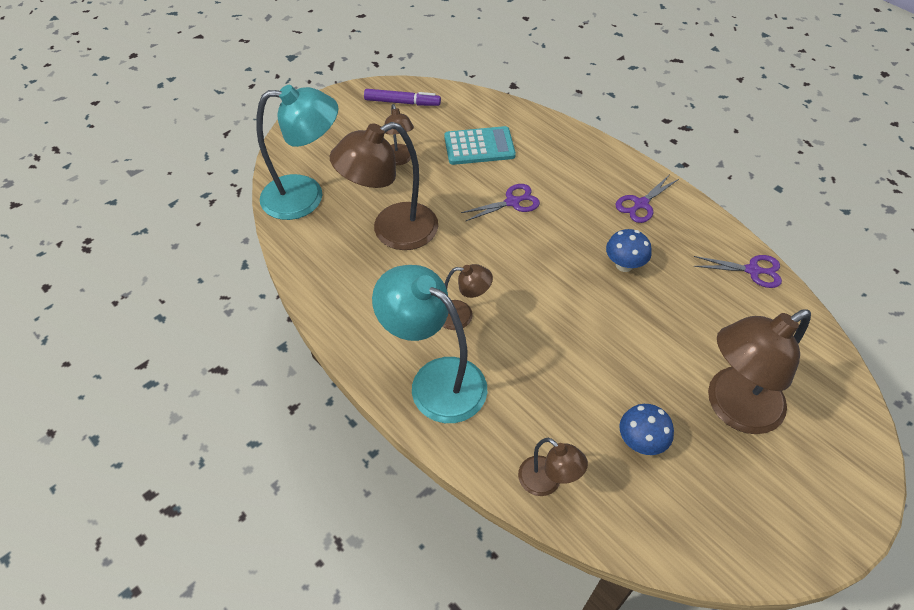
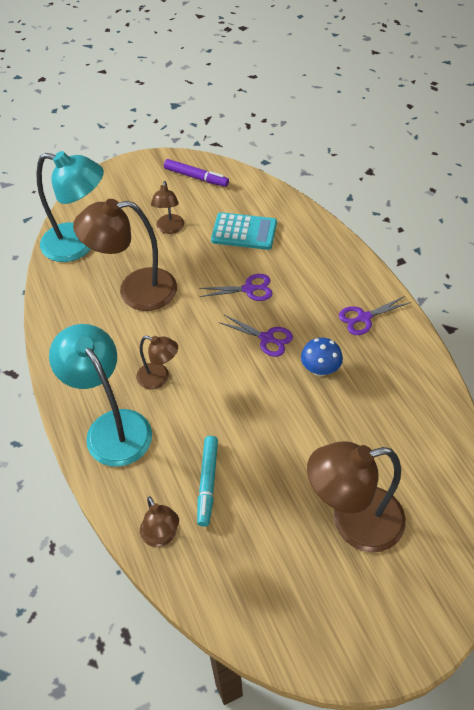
camera: 20 degrees right, 0 degrees up
blue mushroom [619,404,674,455] -> none
purple scissors [694,255,782,288] -> purple scissors moved to [219,315,293,357]
none -> turquoise marker [197,436,218,527]

